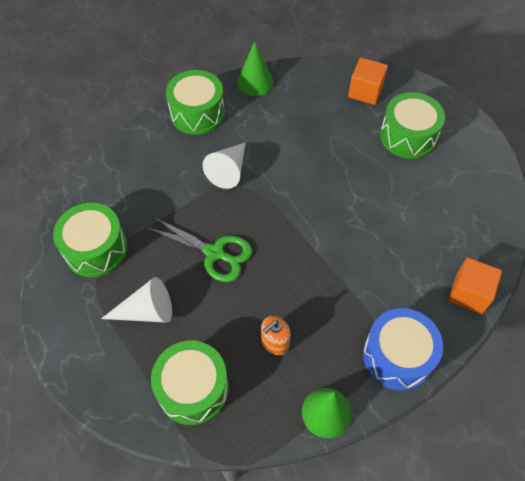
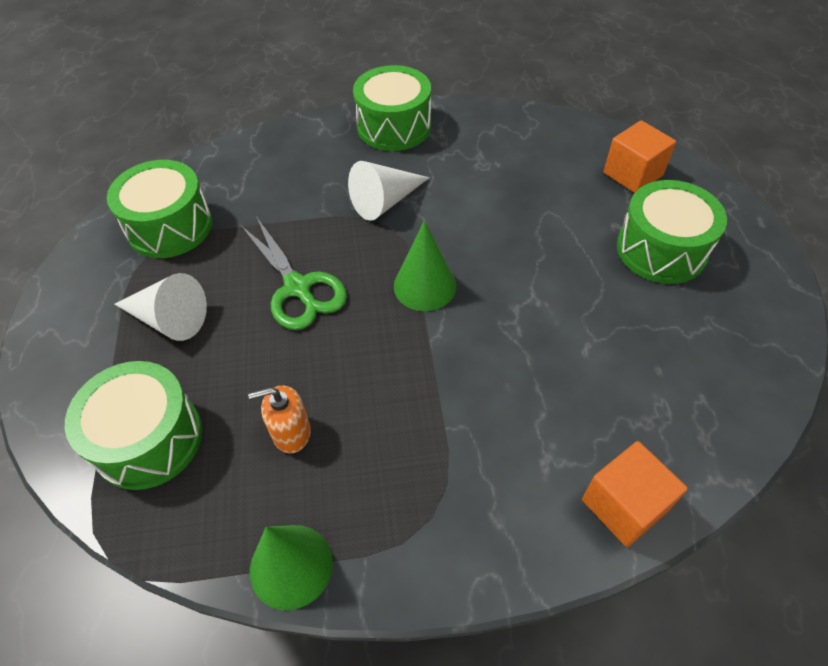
camera: 30 degrees right, 5 degrees down
green cone [237,41,274,96] -> green cone moved to [394,220,456,311]
blue drum [363,308,443,391] -> none

